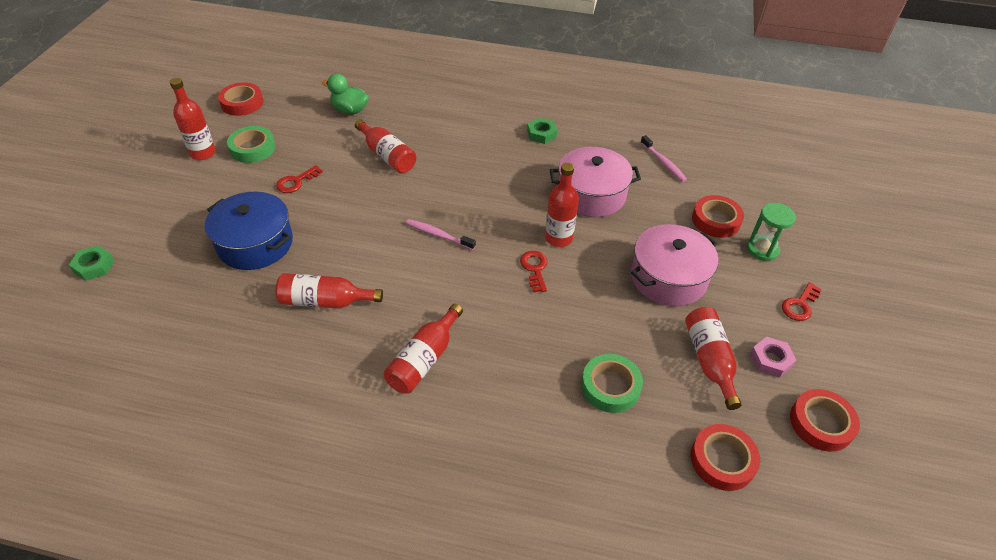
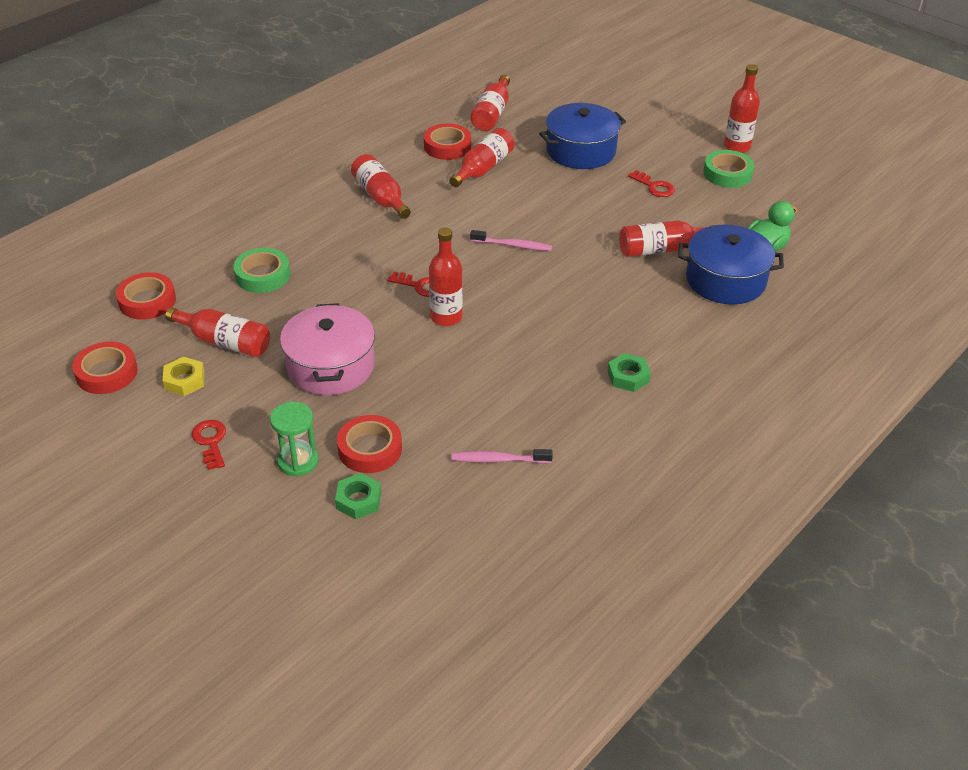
camera: 120 degrees right, 5 degrees down
green nut [69,245,115,281] -> green nut moved to [335,473,381,519]
red tape [218,82,263,116] -> red tape moved to [424,123,471,160]
red key [276,165,323,193] -> red key turned 150 degrees clockwise [628,170,675,197]
pink toothbrush [406,219,476,250] -> pink toothbrush turned 45 degrees clockwise [470,230,552,251]
pink pot [550,147,641,217] -> none
pink nut [750,337,796,378] -> yellow nut [163,357,205,396]
none -> red bottle [470,75,510,131]
none -> blue pot [678,224,784,305]

